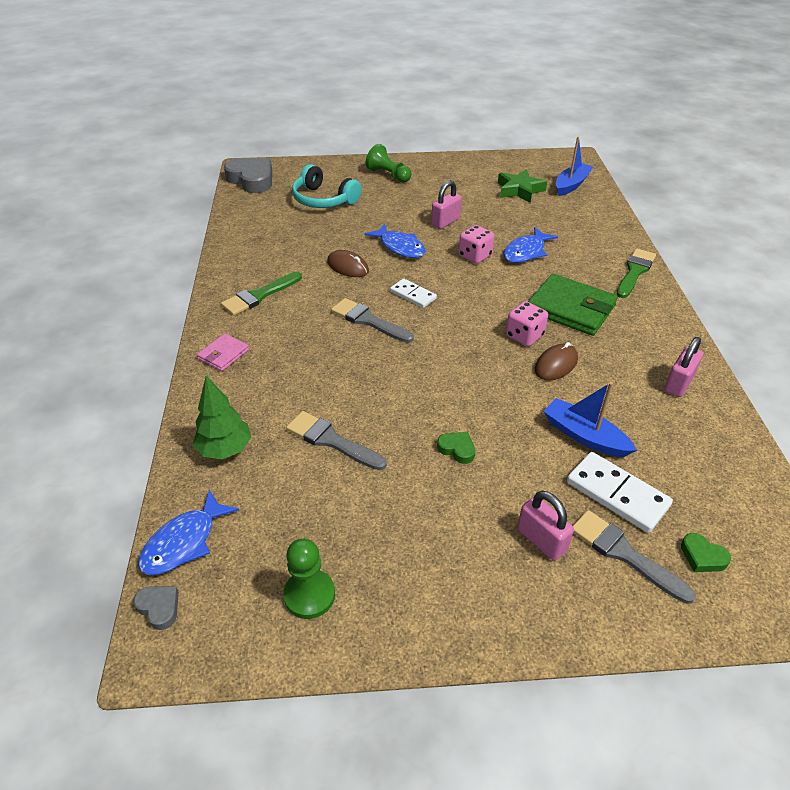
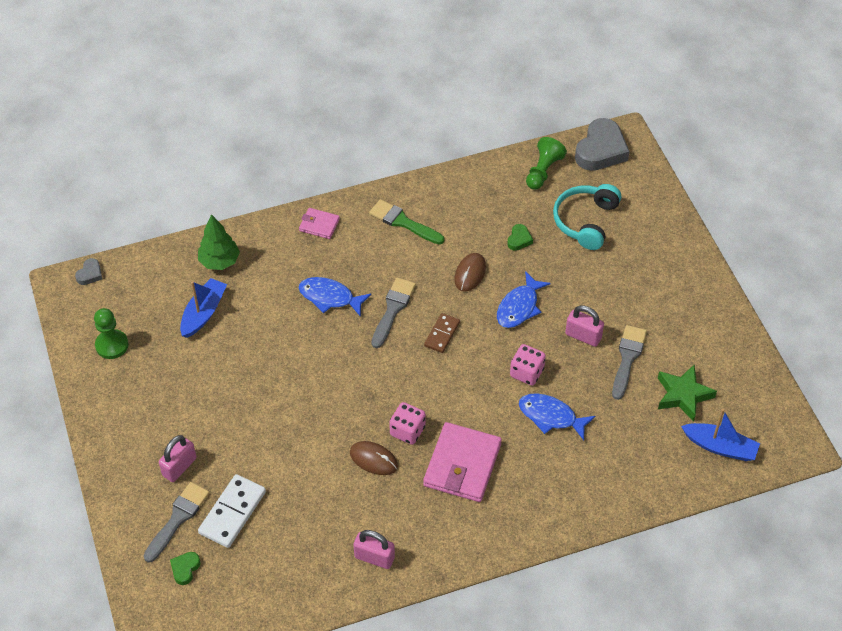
camera: 75 degrees right, 10 degrees up
blue fish [138,490,239,575] -> blue fish moved to [299,277,371,317]
grey brush [286,411,387,470] -> grey brush moved to [612,325,647,400]
green pawn [366,144,411,182] -> green pawn moved to [526,137,567,190]
white domino [390,278,437,308] -> brown domino [424,313,460,353]
green heart [437,432,475,464] -> green heart moved to [507,224,533,251]
green wallet [528,274,618,336] -> pink wallet [423,422,502,502]
blue boat [543,382,637,457] -> blue boat moved to [180,278,227,338]
green brush [616,248,656,298] -> none

